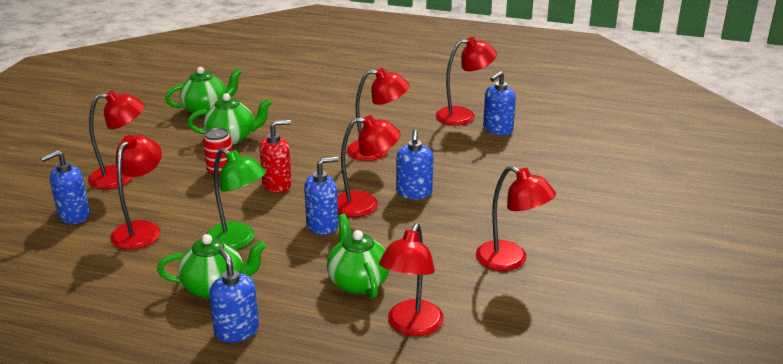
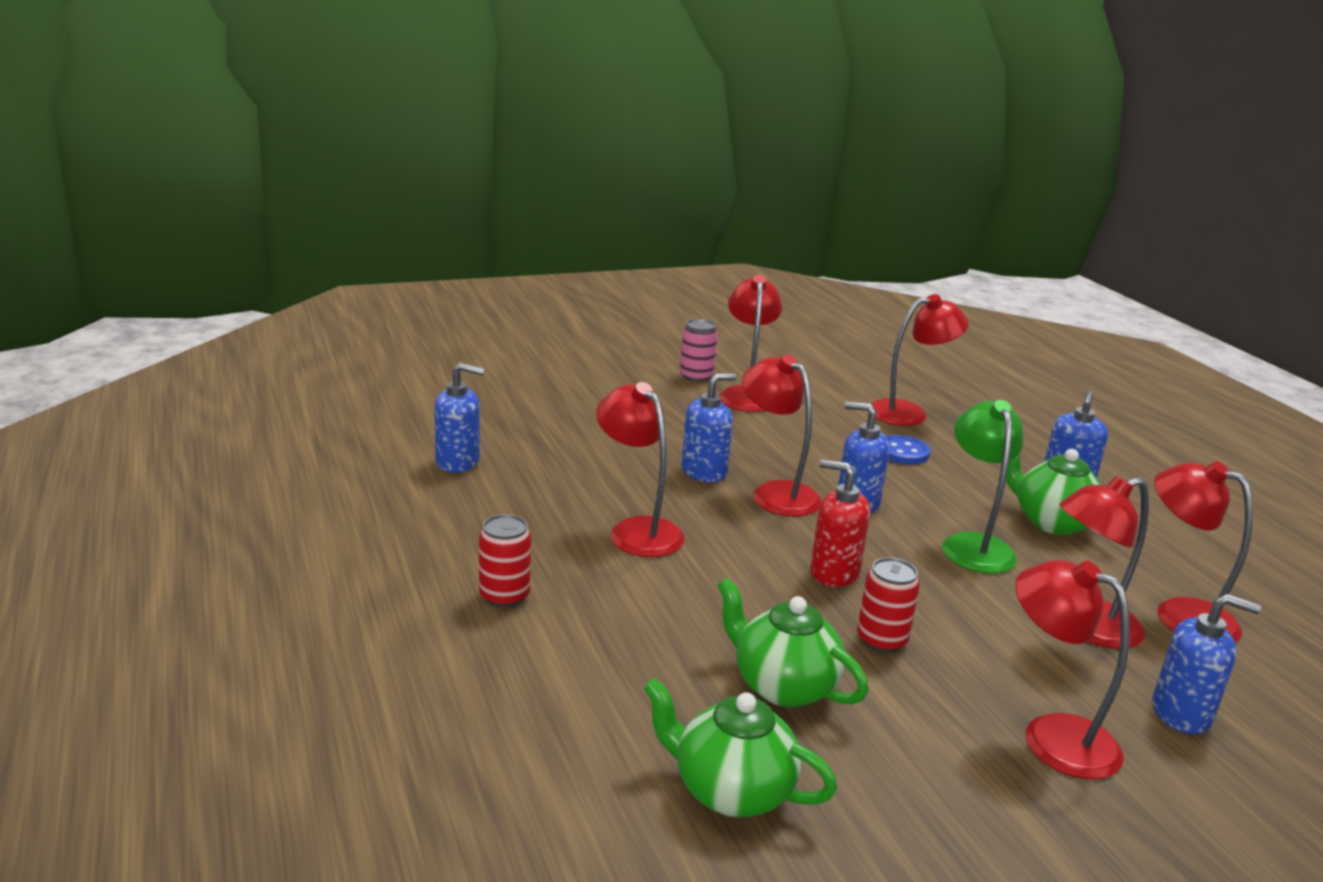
camera: 130 degrees left, 5 degrees down
green teapot [327,214,390,298] -> blue button [886,435,931,464]
red lamp [436,37,497,125] -> red lamp moved to [1154,461,1253,642]
none -> red can [479,514,531,607]
none -> pink can [680,319,718,382]

